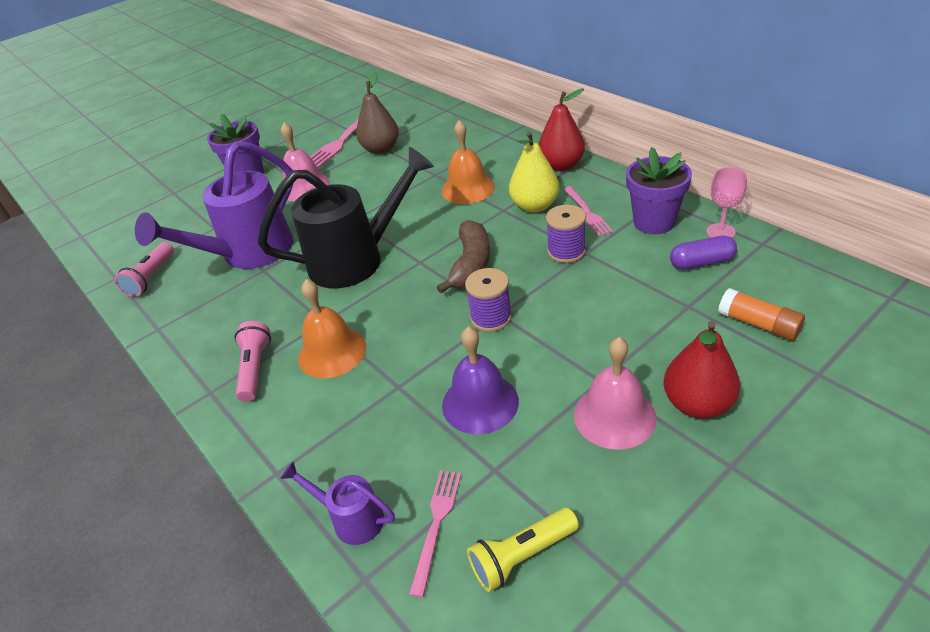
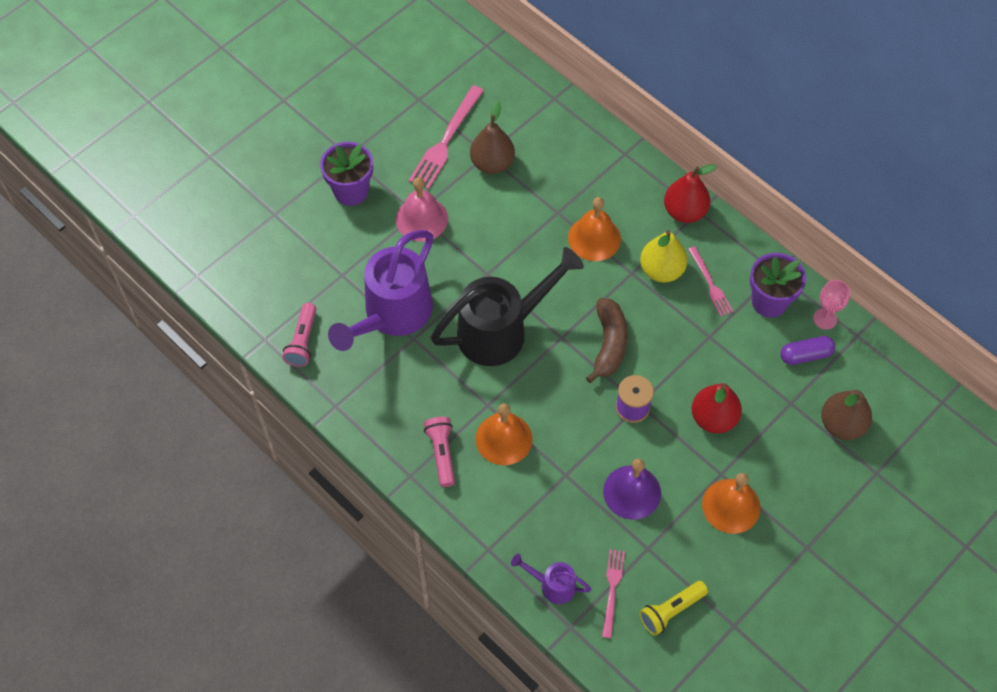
camera: 10 degrees left, 20 degrees up
purple spool [546,205,586,263] -> none
pink bell [574,337,657,450] -> orange bell [702,473,761,534]
red pear [664,321,740,419] -> red pear moved to [692,383,742,434]
orange glue stick [718,288,805,341] -> brown pear [821,390,872,440]

